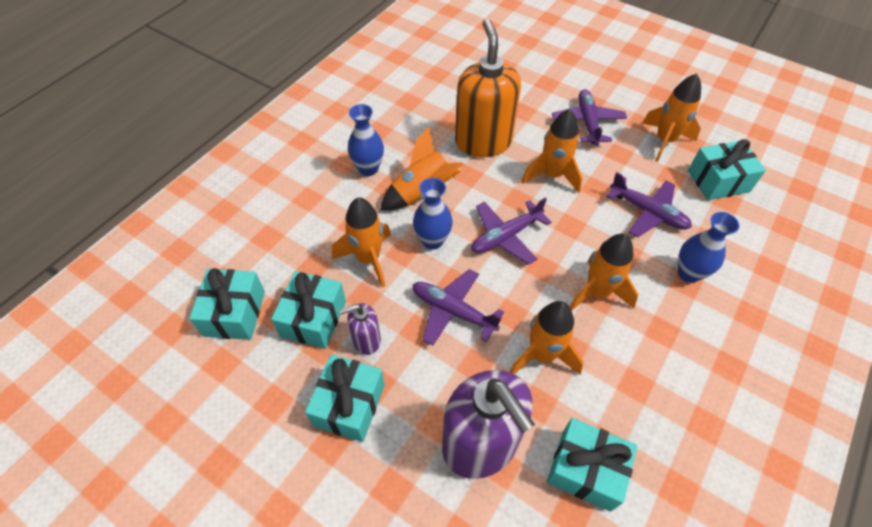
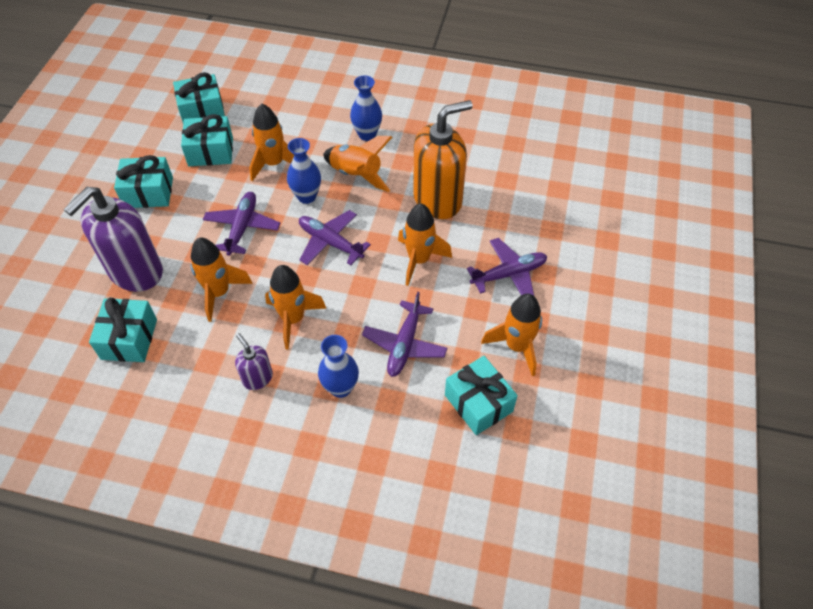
camera: 70 degrees right, 0 degrees up
purple soap dispenser [339,303,381,355] -> purple soap dispenser moved to [235,333,273,390]

